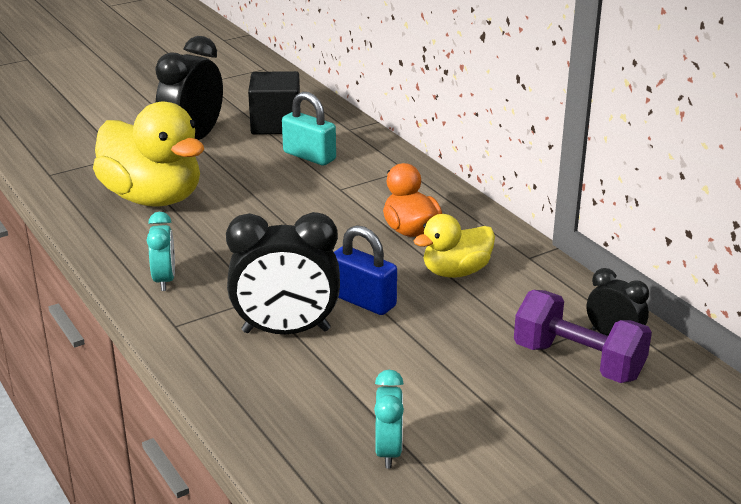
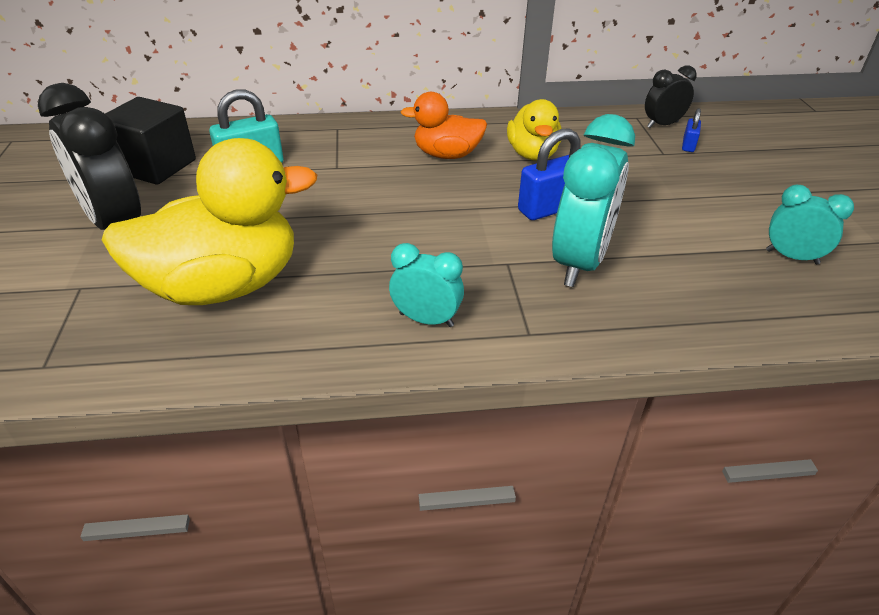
camera: 65 degrees left, 10 degrees up
black clock [226,212,340,334] -> turquoise clock [552,114,635,287]
purple dumbbell [514,290,652,383] -> blue padlock [682,108,701,152]

